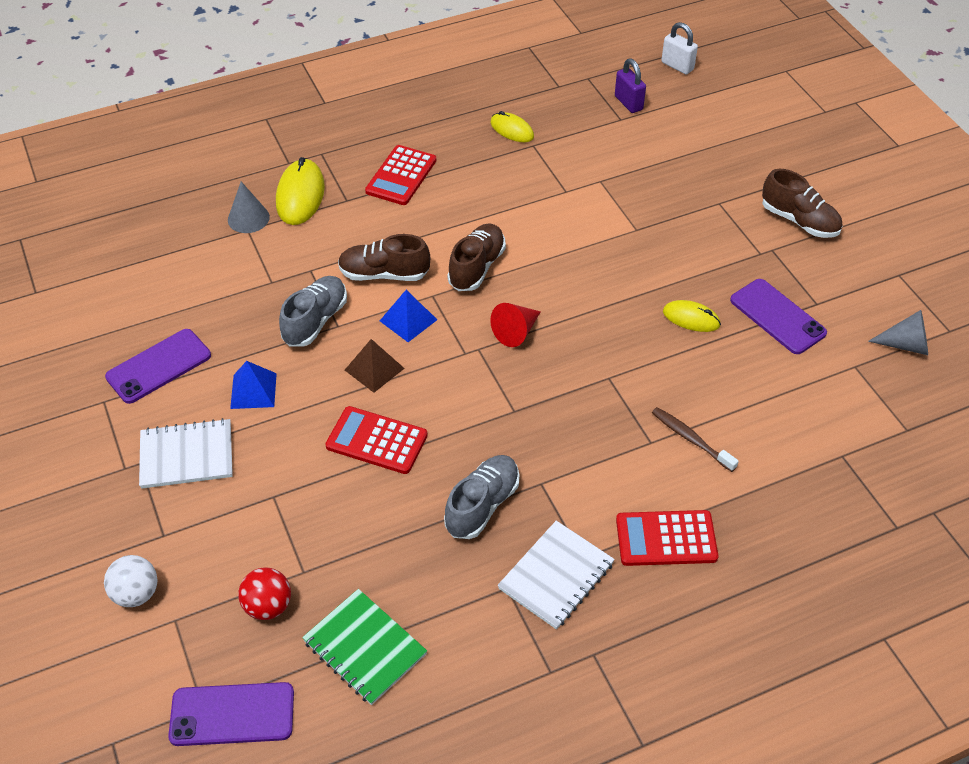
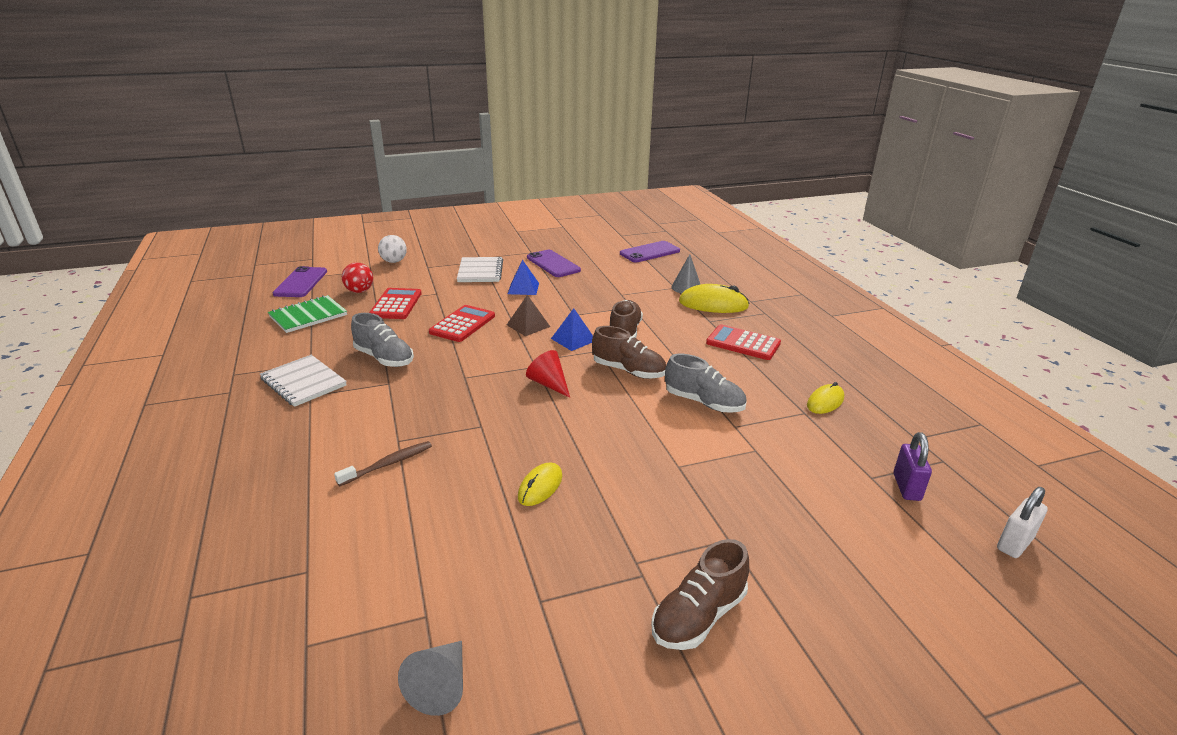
camera: 95 degrees right, 20 degrees down
grey shoe [279,276,347,347] -> grey shoe moved to [665,354,746,413]
purple padlock [615,59,646,113] -> purple padlock turned 60 degrees counterclockwise [894,432,932,501]
red calculator [616,510,718,566] -> red calculator moved to [369,288,422,319]
purple phone [730,279,827,354] -> purple phone moved to [620,241,680,263]

